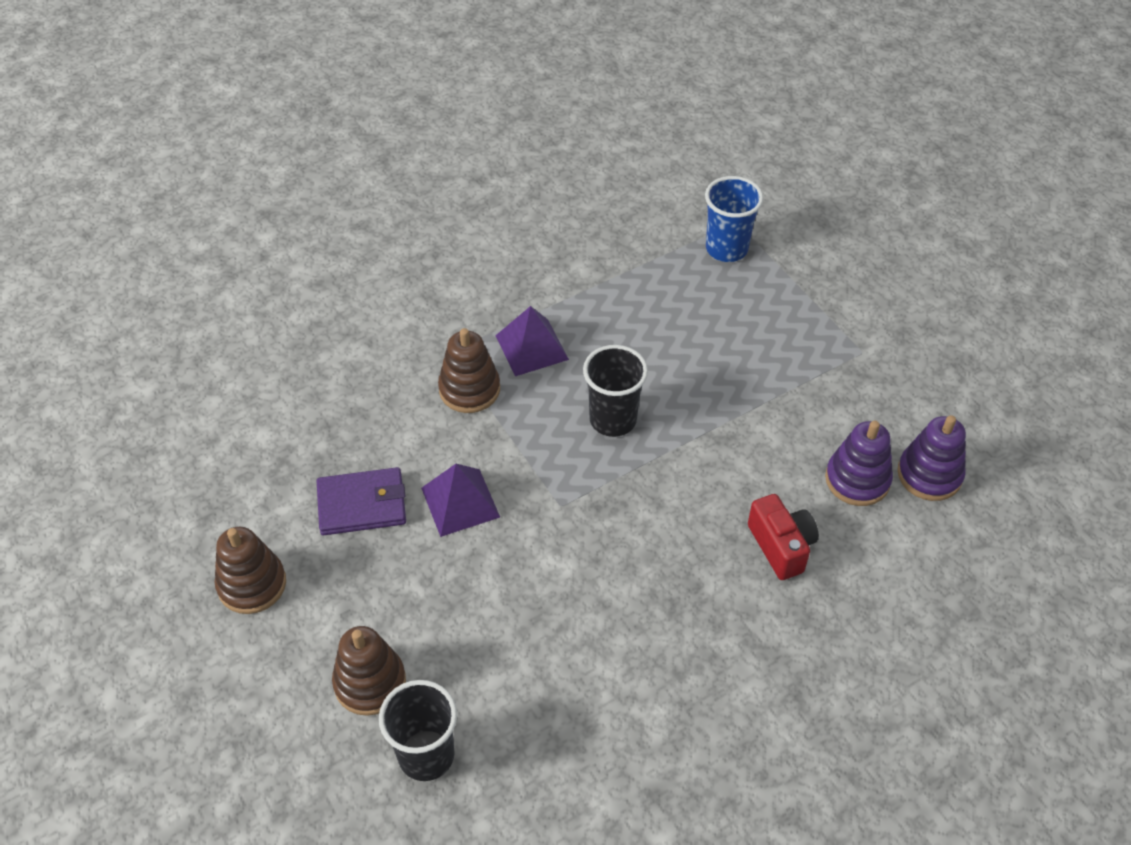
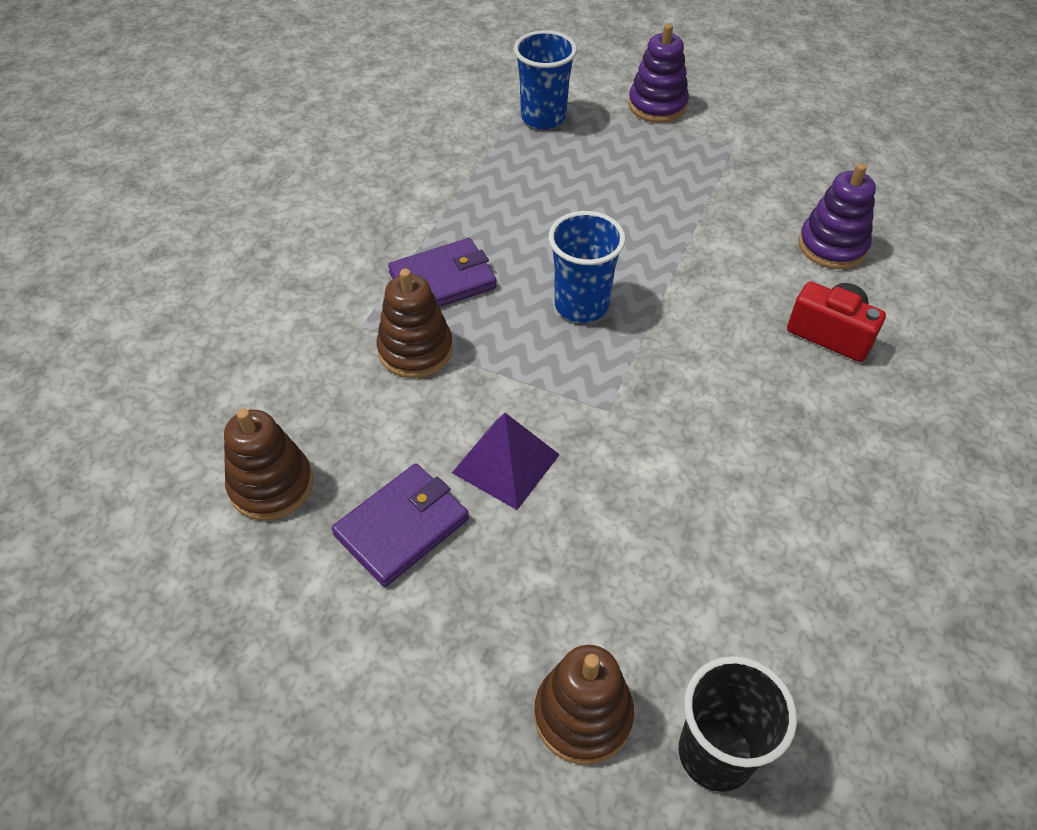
camera: 35 degrees left, 0 degrees up
brown stacking toy [215,527,286,614] -> brown stacking toy moved to [224,408,313,520]
purple pyramid [495,306,569,376] -> purple wallet [388,238,497,307]
black cup [583,345,648,437] -> blue cup [549,211,626,323]
purple stacking toy [897,415,966,501] -> purple stacking toy moved to [628,23,689,123]

